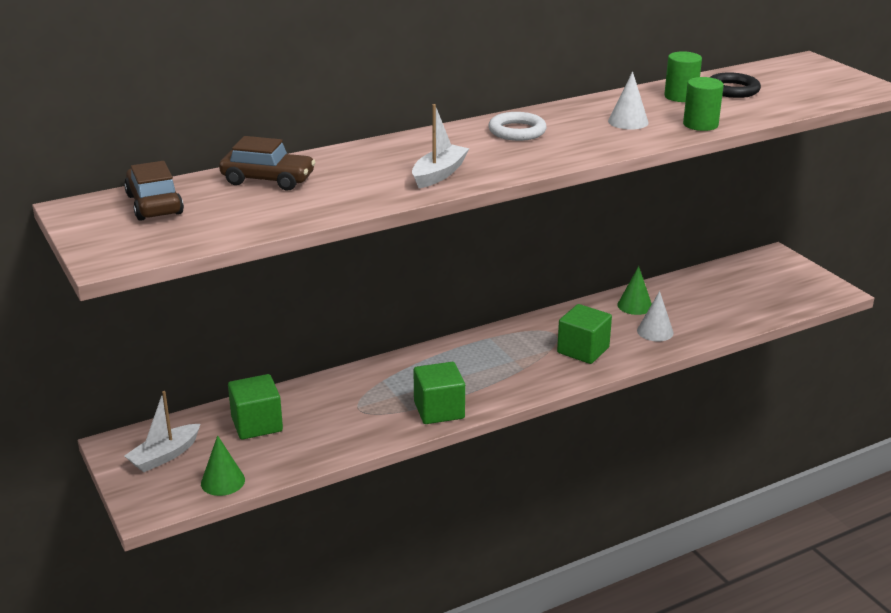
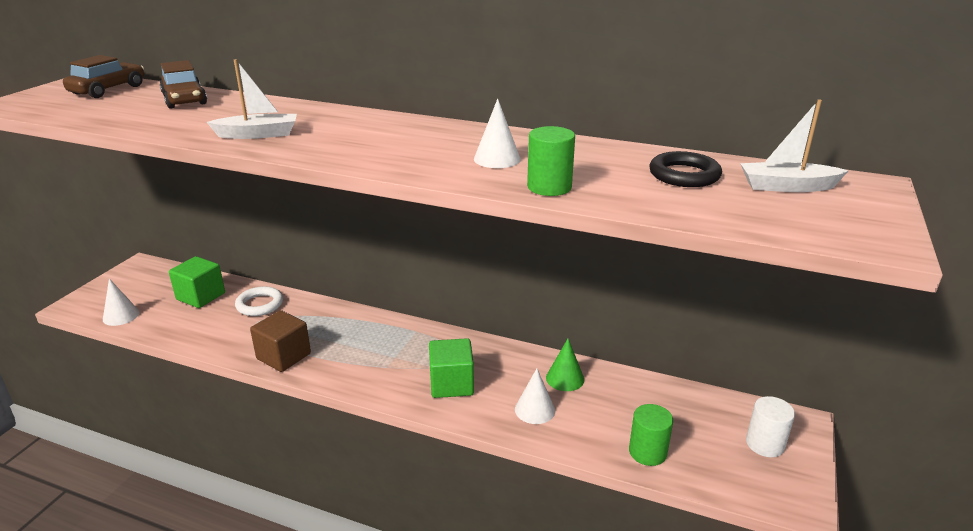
camera: 50 degrees right, 0 degrees up
white boat [124,391,200,472] -> white boat moved to [740,99,849,192]
green cone [201,435,245,496] -> white cone [103,278,139,326]
green cube [414,362,465,424] -> brown cube [250,310,311,372]
white ring [488,112,547,141] -> white ring moved to [235,286,283,316]
green cylinder [664,51,702,102] -> green cylinder moved to [629,404,673,466]
none -> white cylinder [746,396,795,457]

